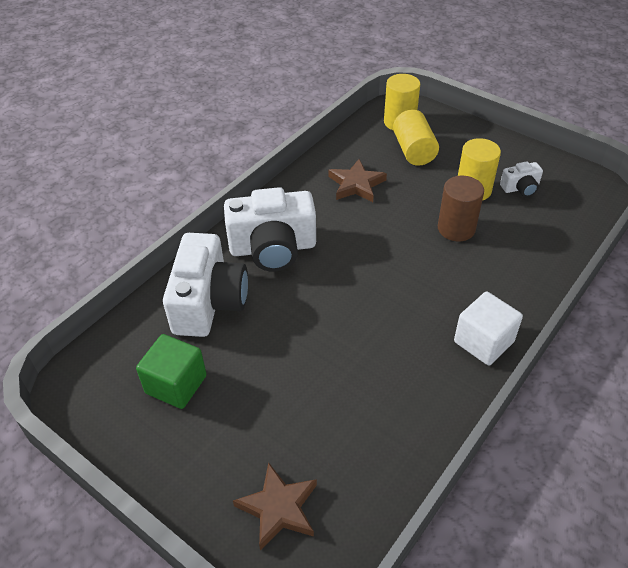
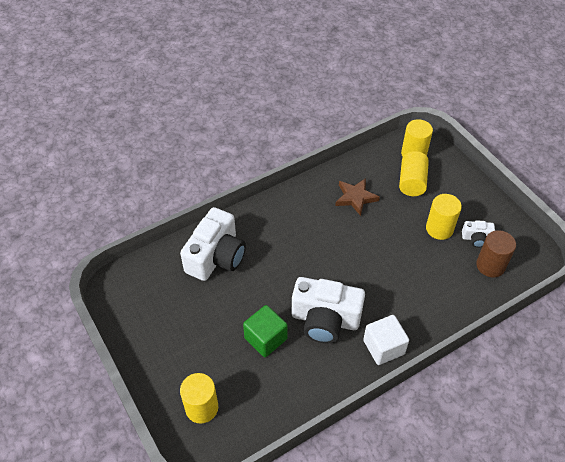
camera: 20 degrees right, 5 degrees up
green cube [136,334,207,409] -> green cube moved to [243,305,288,357]
white camera [224,187,316,272] -> white camera moved to [292,277,365,344]
brown star [233,462,317,551] -> yellow cylinder [180,373,218,424]
brown cylinder [438,176,484,241] -> brown cylinder moved to [476,230,516,277]

